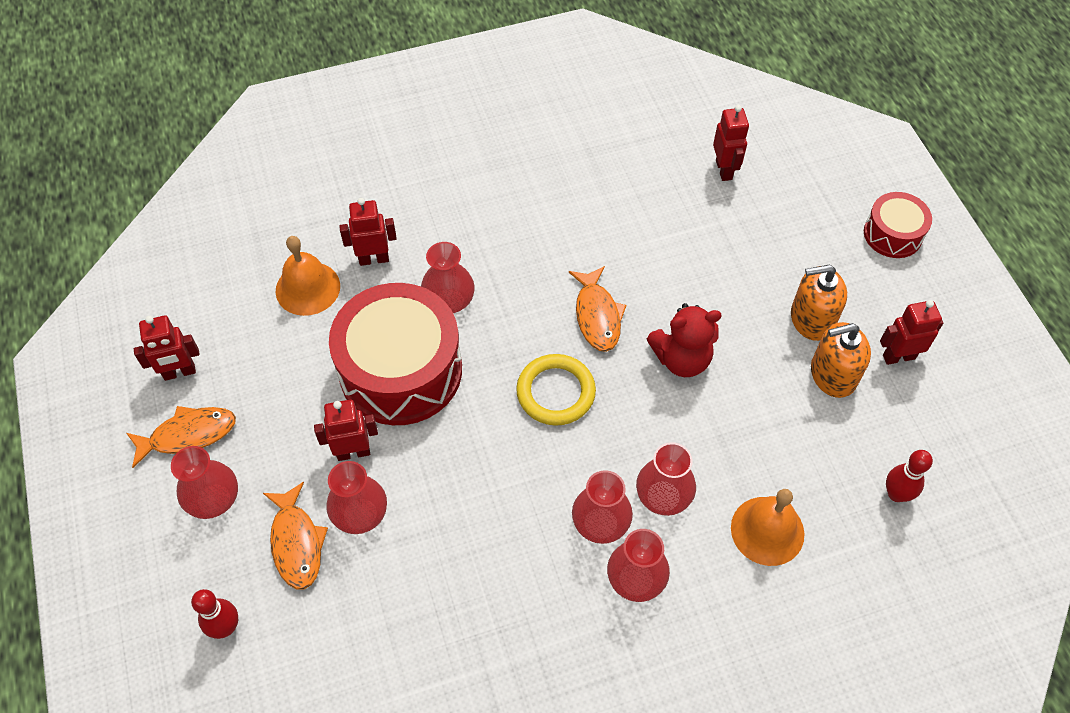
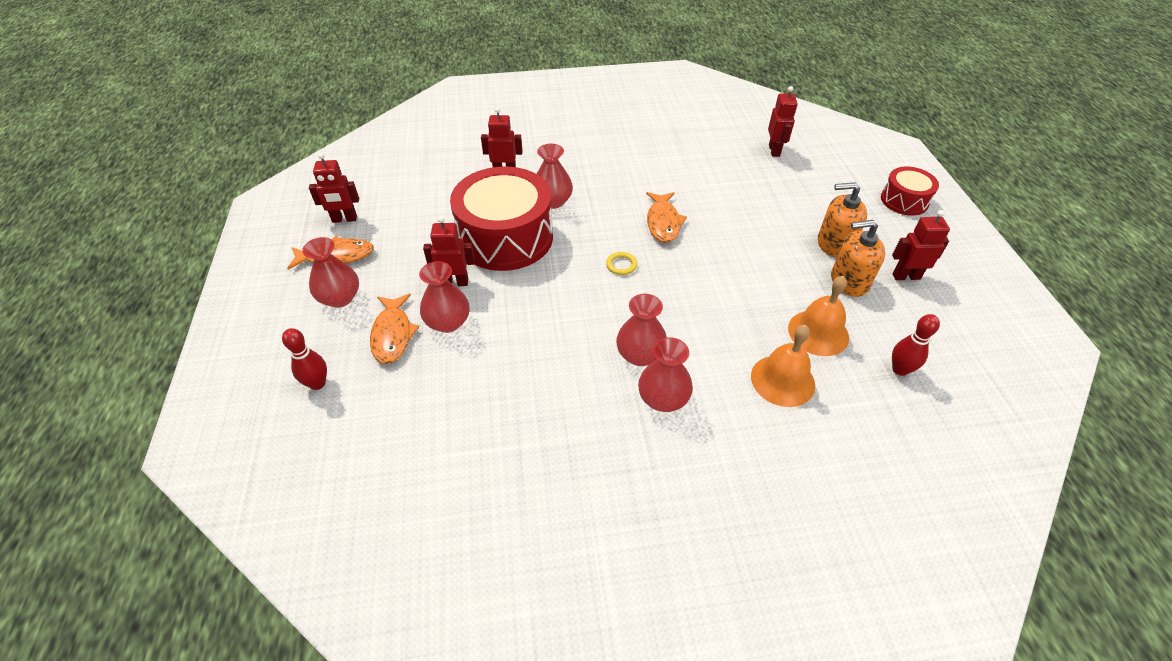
camera: 10 degrees right, 10 degrees down
orange bell [276,236,340,316] -> orange bell moved to [788,276,849,356]
yellow ring [516,354,596,426] -> yellow ring [606,252,637,275], size x0.50
red vase [636,442,696,516] -> none
red teddy bear [646,303,722,377] -> none

